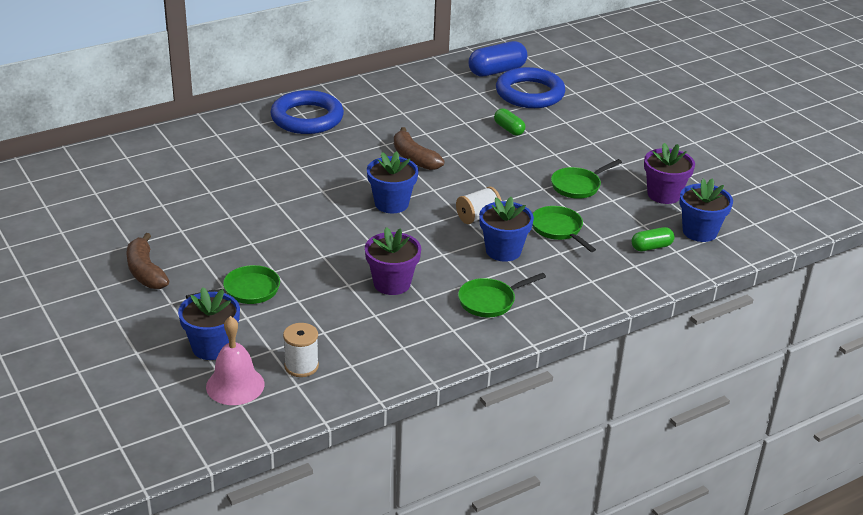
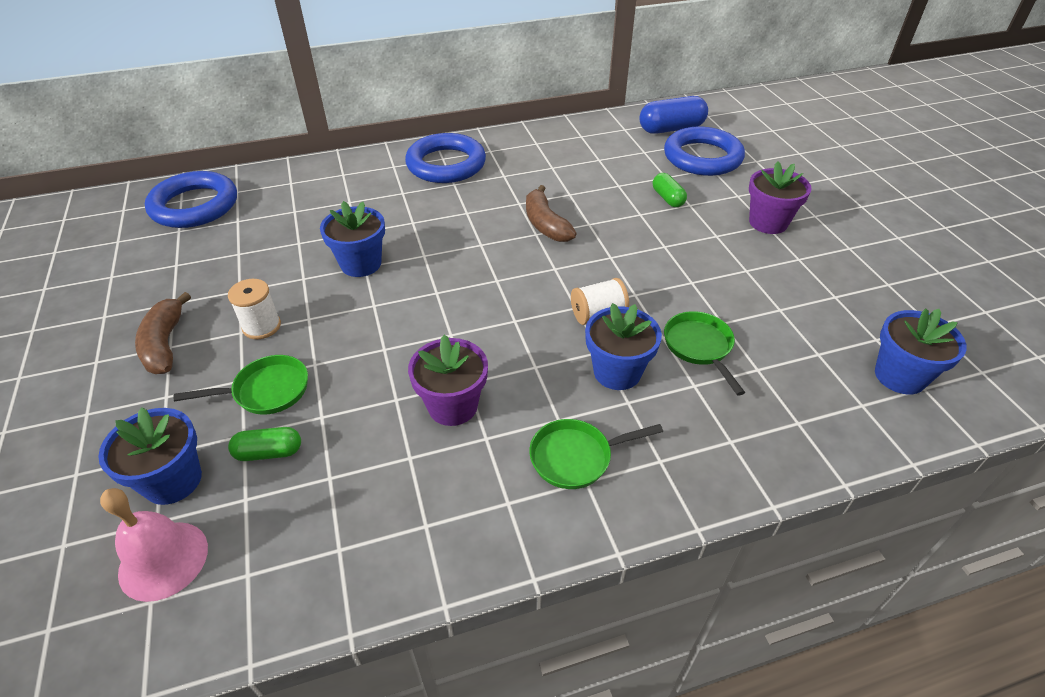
camera: 15 degrees right, 10 degrees up
white spool [283,323,319,377] -> white spool moved to [228,279,281,339]
blue flower pot [367,151,418,213] -> blue flower pot moved to [320,201,385,277]
green pan [551,159,622,199] -> none
green capsule [631,227,674,251] -> green capsule moved to [228,427,301,461]
purple flower pot [644,143,695,204] -> purple flower pot moved to [749,161,812,234]
none -> blue ring [145,171,237,228]

